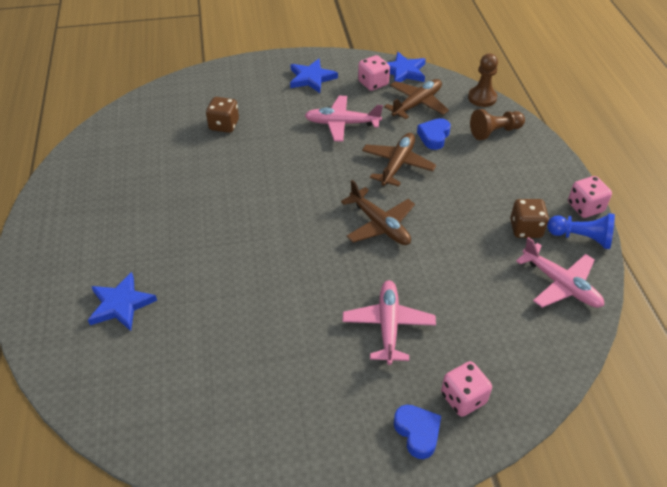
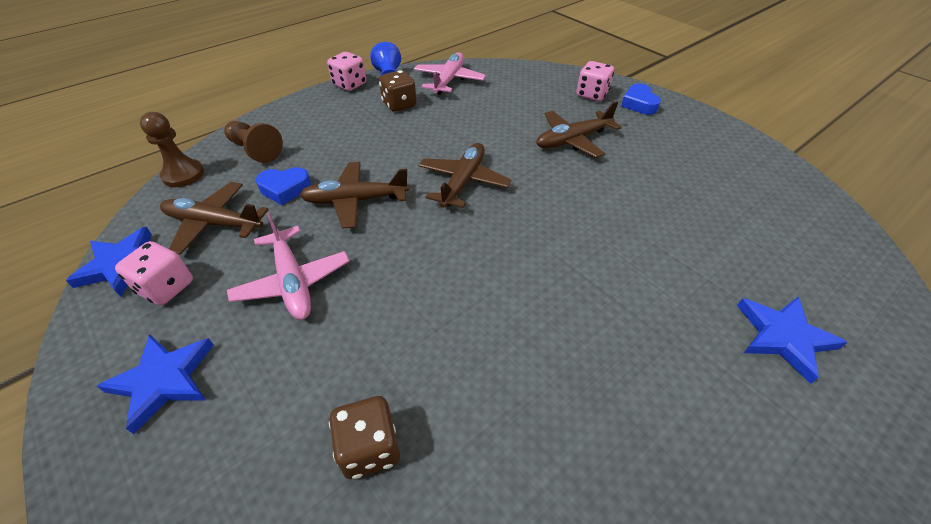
camera: 120 degrees left, 0 degrees up
pink plane [343,280,436,365] -> brown plane [536,101,622,158]
blue heart [394,405,441,459] -> blue heart turned 45 degrees counterclockwise [621,84,661,115]

